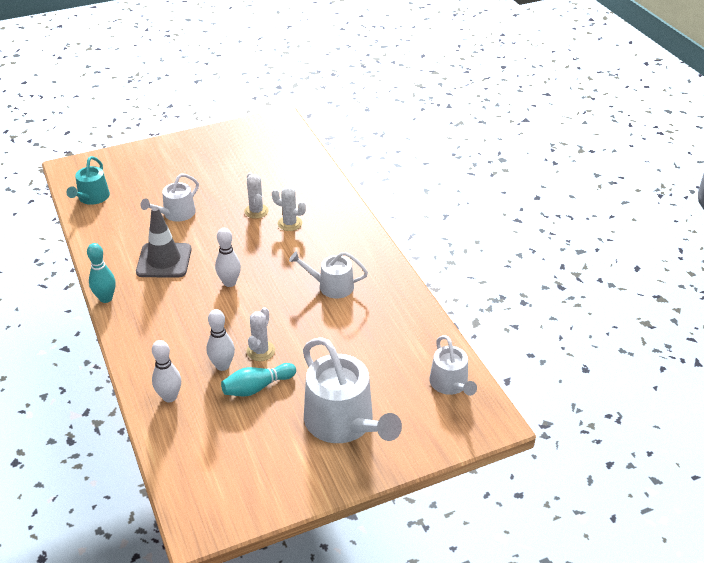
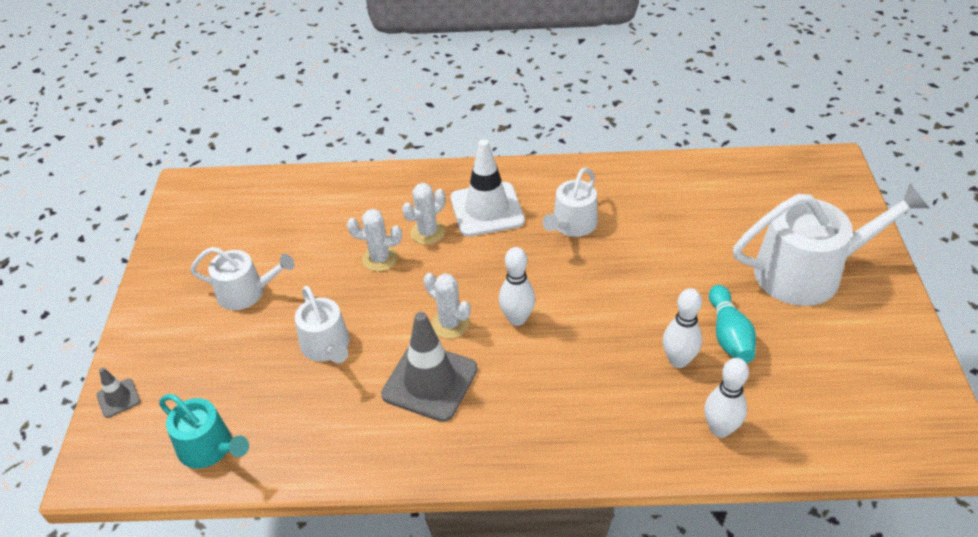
camera: 65 degrees left, 5 degrees up
turquoise bowling pin [87,243,116,303] -> none
white cactus [247,307,275,361] -> white cactus moved to [424,273,471,339]
white watering can [429,335,477,396] -> white watering can moved to [190,247,295,310]
none -> grey traffic cone [96,367,140,418]
none -> white traffic cone [451,139,525,237]

